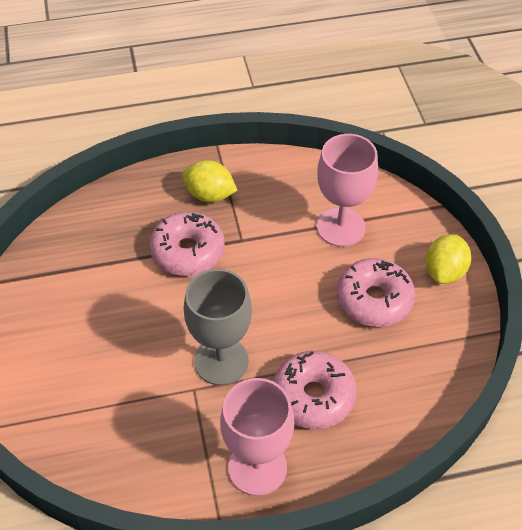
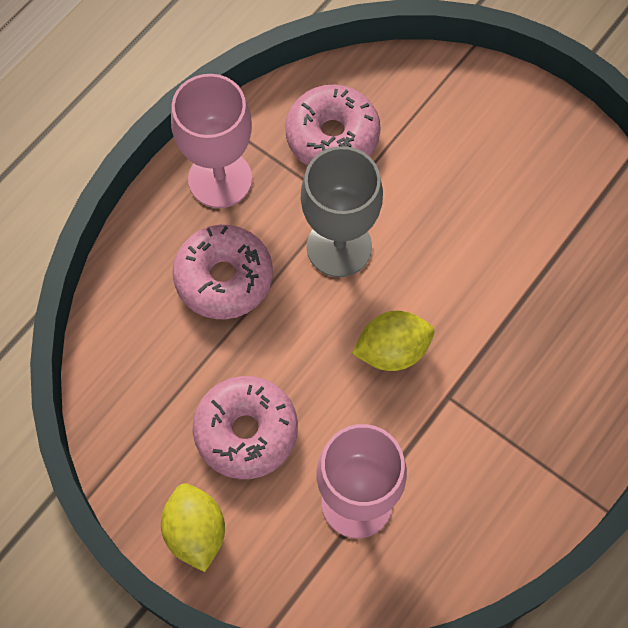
camera: 140 degrees right, 15 degrees up
pink donut [149,212,225,276] -> pink donut moved to [285,85,381,166]
yellow lemon [182,160,238,203] -> yellow lemon moved to [352,311,434,371]

